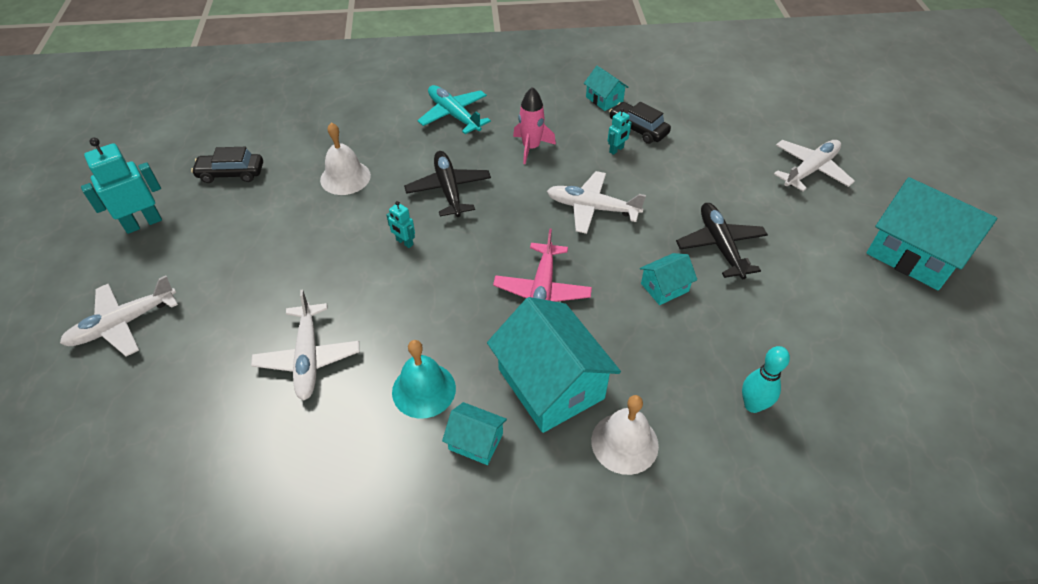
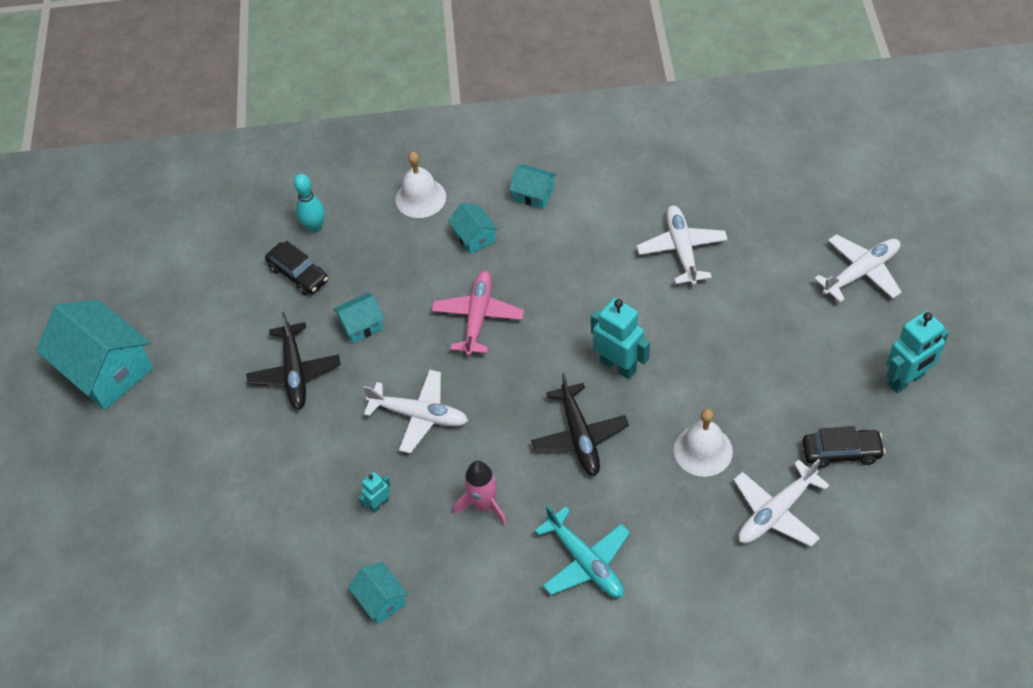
camera: 175 degrees left, 5 degrees up
turquoise robot [387,201,415,248] -> turquoise robot [591,298,650,379], size x1.94
turquoise bell [392,340,456,419] -> none
turquoise house [487,297,621,433] -> turquoise house [448,203,498,254], size x0.48
black car [609,102,671,144] -> black car moved to [265,241,328,295]
white plane [774,140,855,191] -> white plane moved to [734,459,830,547]

